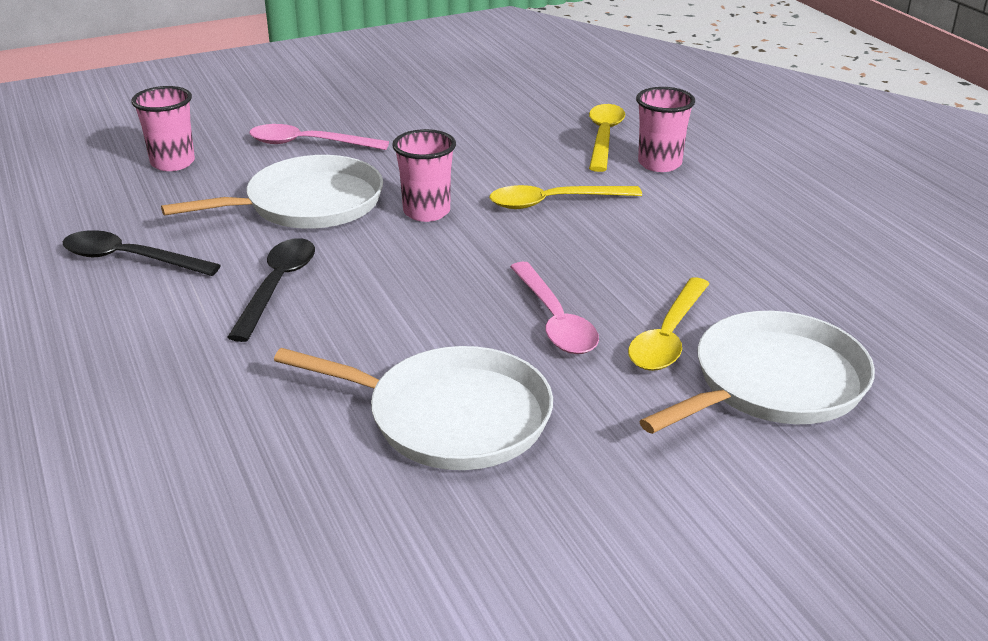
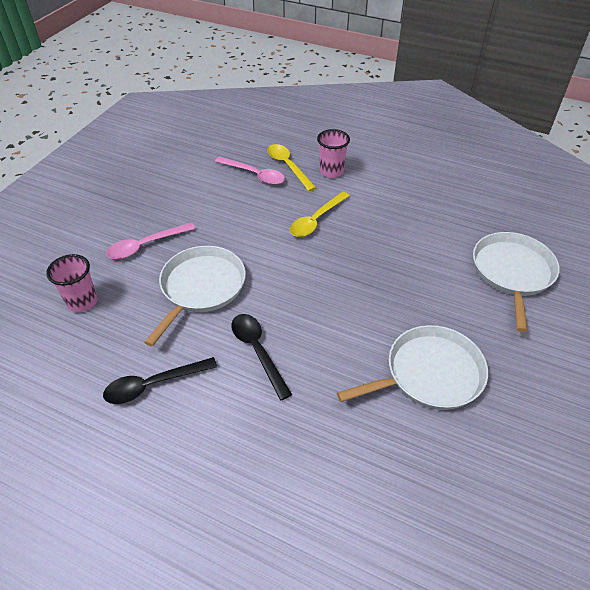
camera: 40 degrees left, 15 degrees up
pink cup [392,129,456,222] -> none
pink spoon [510,262,599,354] -> pink spoon moved to [215,157,285,185]
yellow spoon [628,277,710,371] -> none

